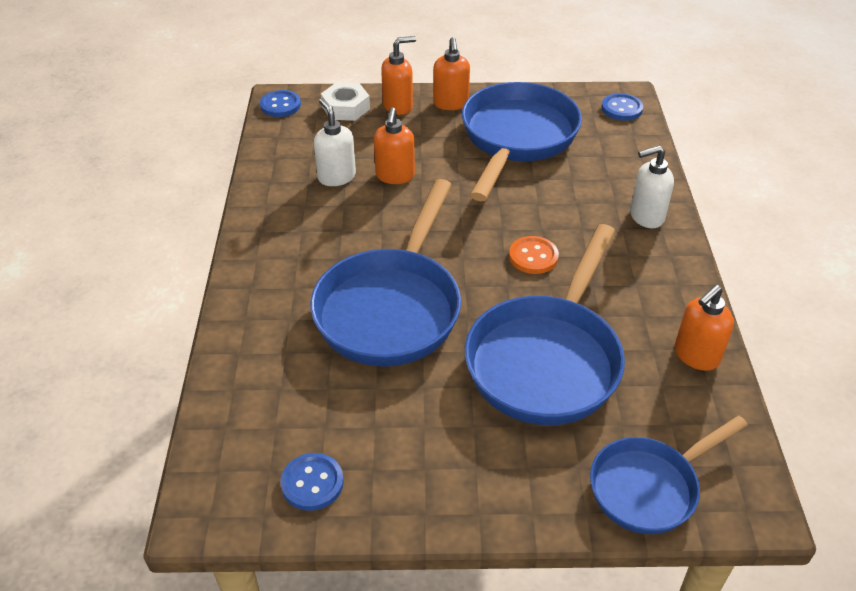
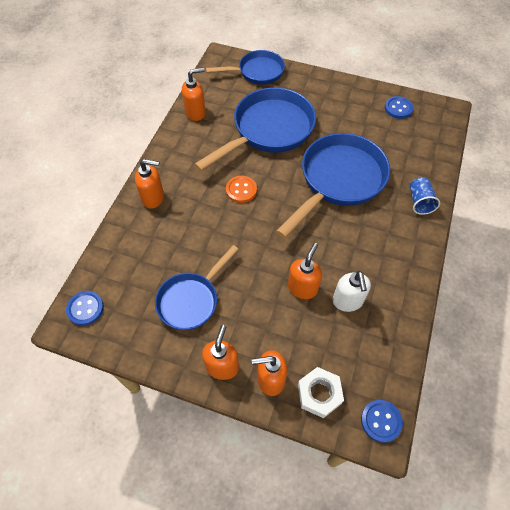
camera: 160 degrees left, 15 degrees up
blue pan [462,82,582,201] -> blue pan [155,245,239,330], size x0.61
white soap dispenser [630,145,674,228] -> orange soap dispenser [135,159,164,209]
none -> blue cup [410,177,440,215]

